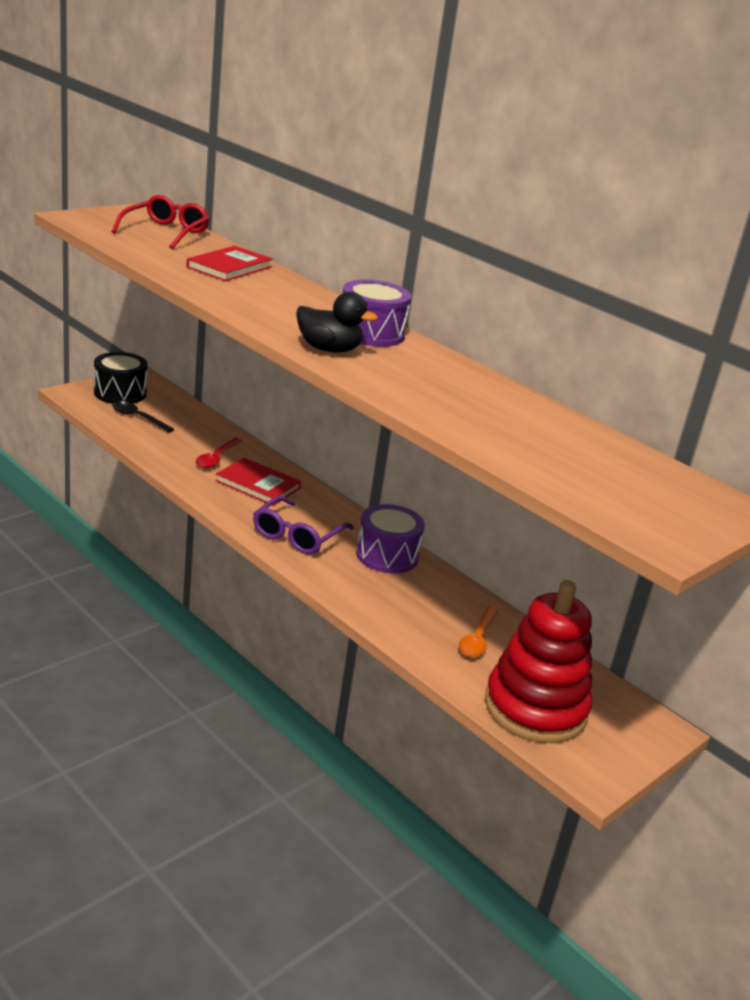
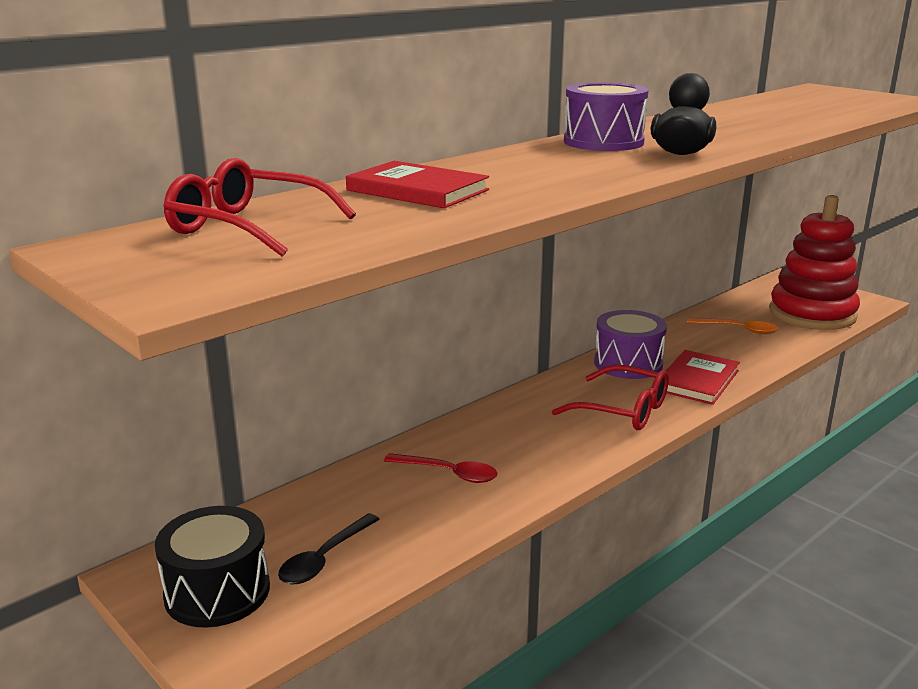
camera: 85 degrees left, 5 degrees down
red book [215,458,301,506] -> red book moved to [666,350,740,405]
purple glasses [253,496,354,554] -> red glasses [552,365,669,430]

